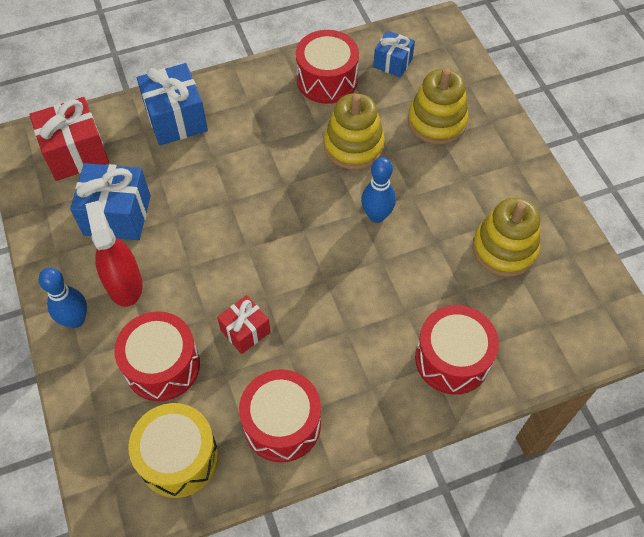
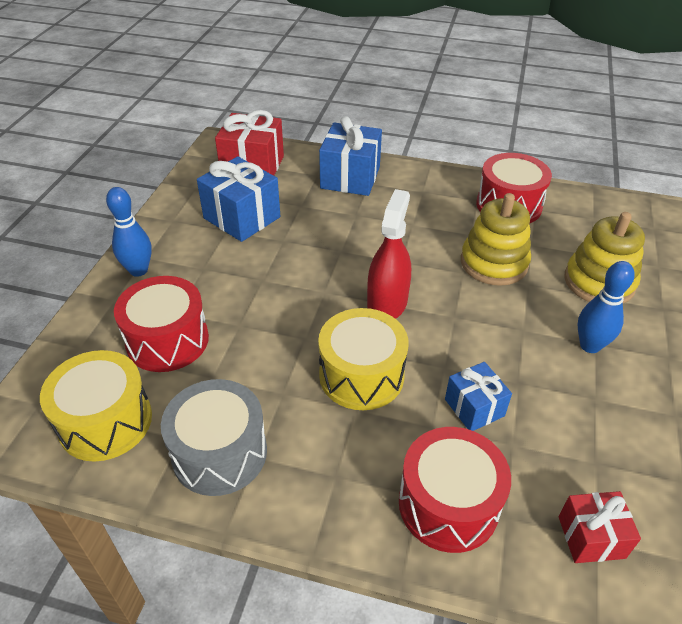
camera: 35 degrees right, 15 degrees down
red spray bottle [85,201,143,307] -> red spray bottle moved to [367,189,411,319]
red gift [217,295,271,354] -> red gift moved to [558,491,641,563]
red drum [239,369,321,463] -> grey drum [161,379,267,496]
blue bowling pin [361,157,396,223] -> blue bowling pin moved to [578,261,635,353]
blue gift [373,30,415,78] -> blue gift moved to [445,362,512,431]
yellow stacking toy [472,198,540,277] -> none
none -> yellow drum [318,308,408,410]

